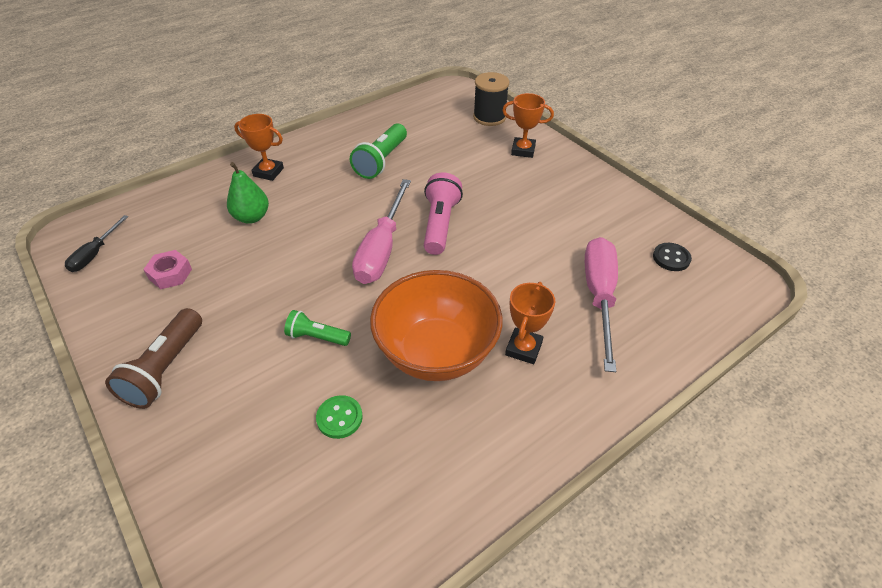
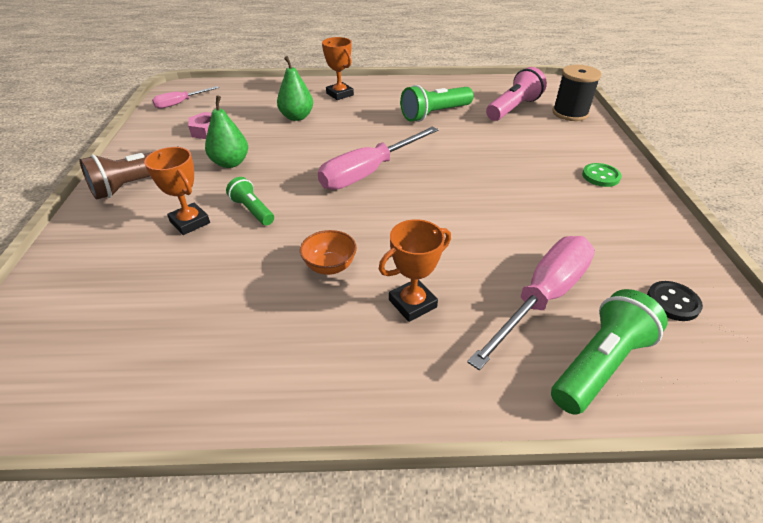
camera: 35 degrees right, 5 degrees down
black screwdriver [65,215,128,272] -> pink screwdriver [152,86,219,109]
green button [316,395,363,439] -> green button moved to [582,163,622,187]
orange bowl [370,270,503,381] -> orange bowl [300,230,357,275], size x0.41
pink flashlight [424,173,463,255] -> pink flashlight moved to [486,67,547,121]
orange trophy [502,93,554,158] -> orange trophy moved to [144,147,210,235]
none -> green pear [205,95,248,168]
none -> green flashlight [551,289,668,415]

